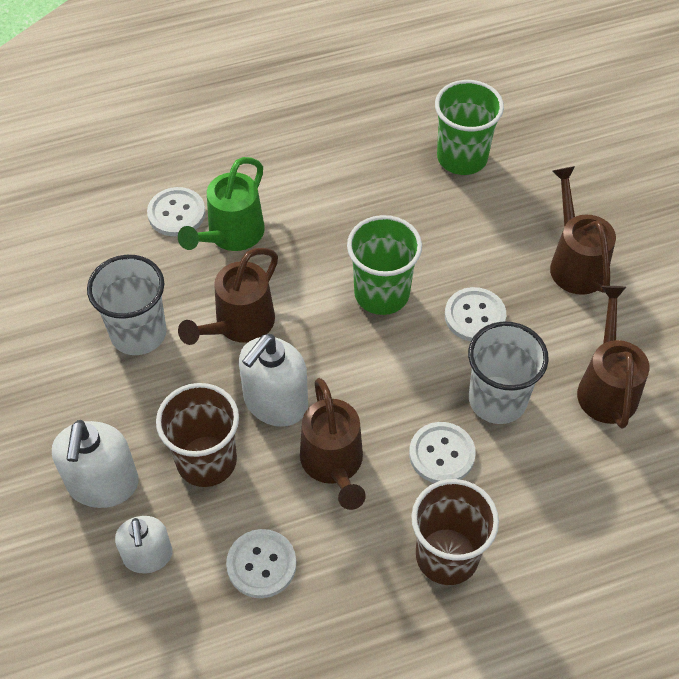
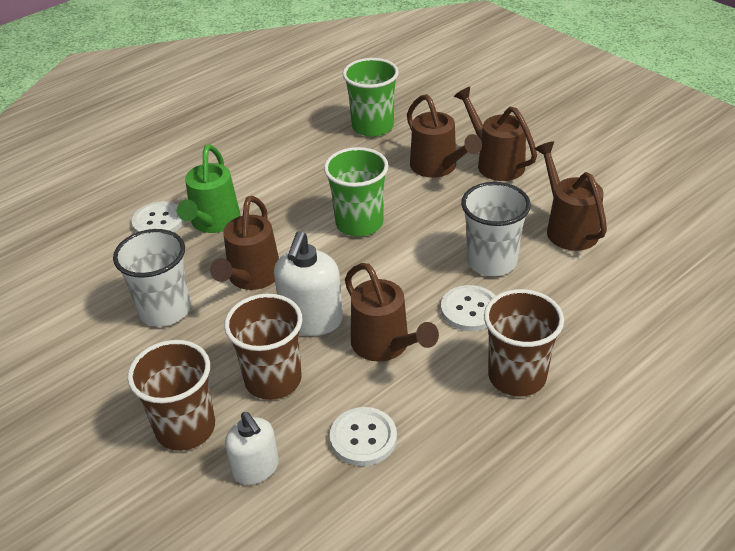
camera: 20 degrees left, 15 degrees down
white soap dispenser [52,420,139,508] -> brown cup [127,340,215,451]
white button [445,287,506,341] -> none
none -> brown watering can [407,94,482,178]

